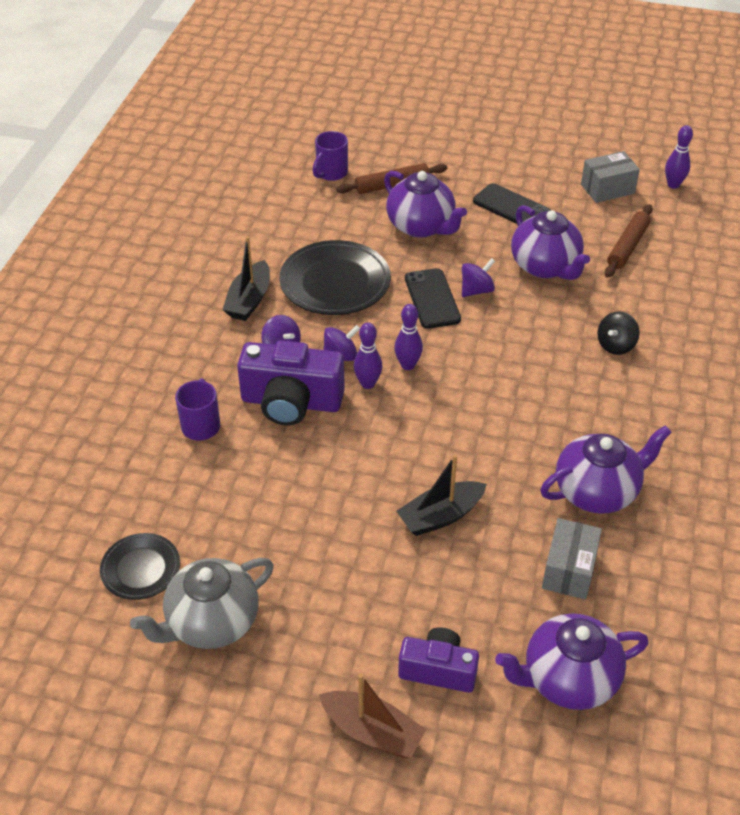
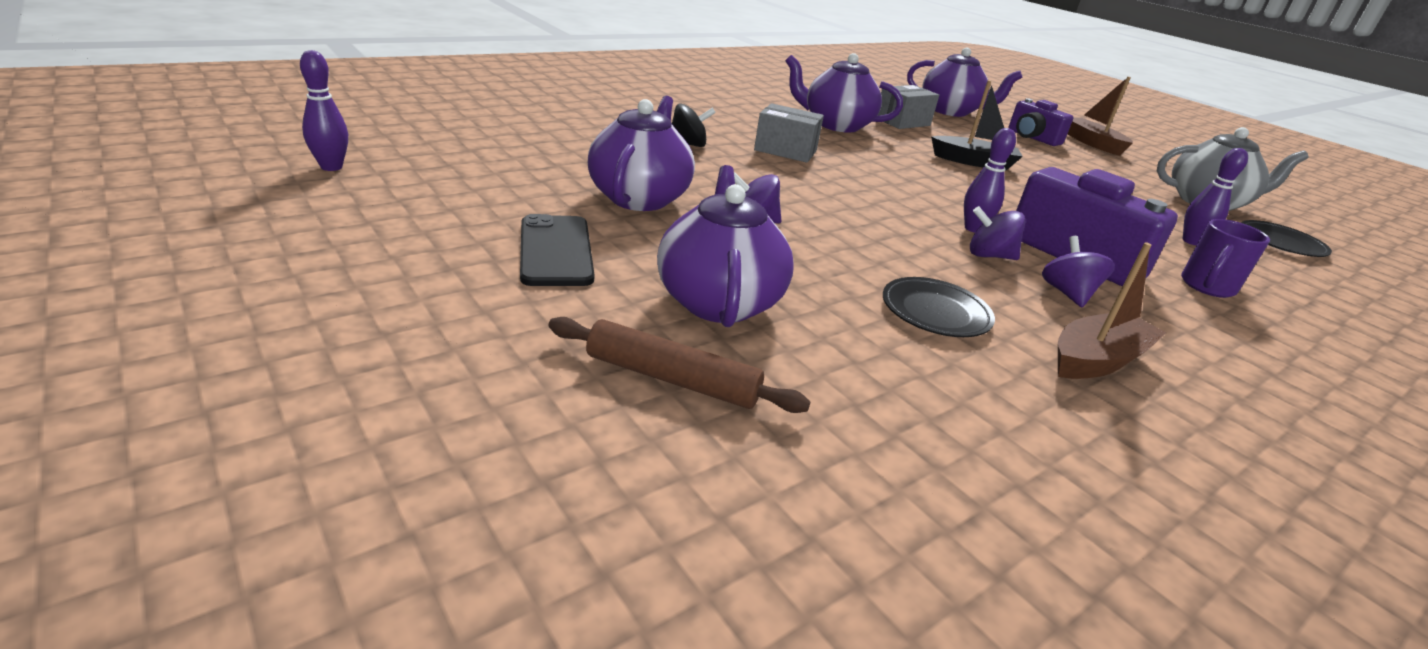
camera: 145 degrees left, 15 degrees down
black boat [222,236,270,321] -> brown boat [1058,242,1166,379]
black plate [279,240,391,315] -> black plate [883,277,995,337], size x0.57
purple mug [313,131,348,181] -> none
purple bowling pin [394,304,423,370] -> purple bowling pin moved to [1183,148,1248,245]
black phone [405,268,461,329] -> none
grey box [581,151,640,203] -> grey box moved to [754,103,824,163]
brown rolling pin [605,204,653,277] -> none

